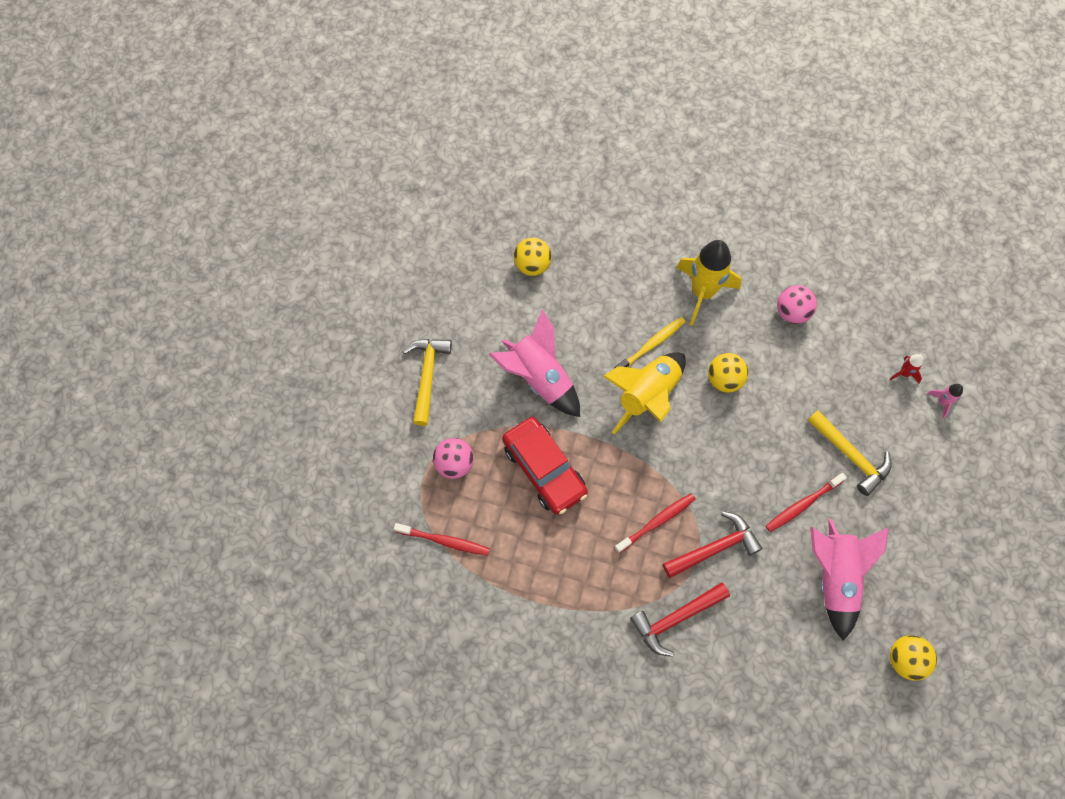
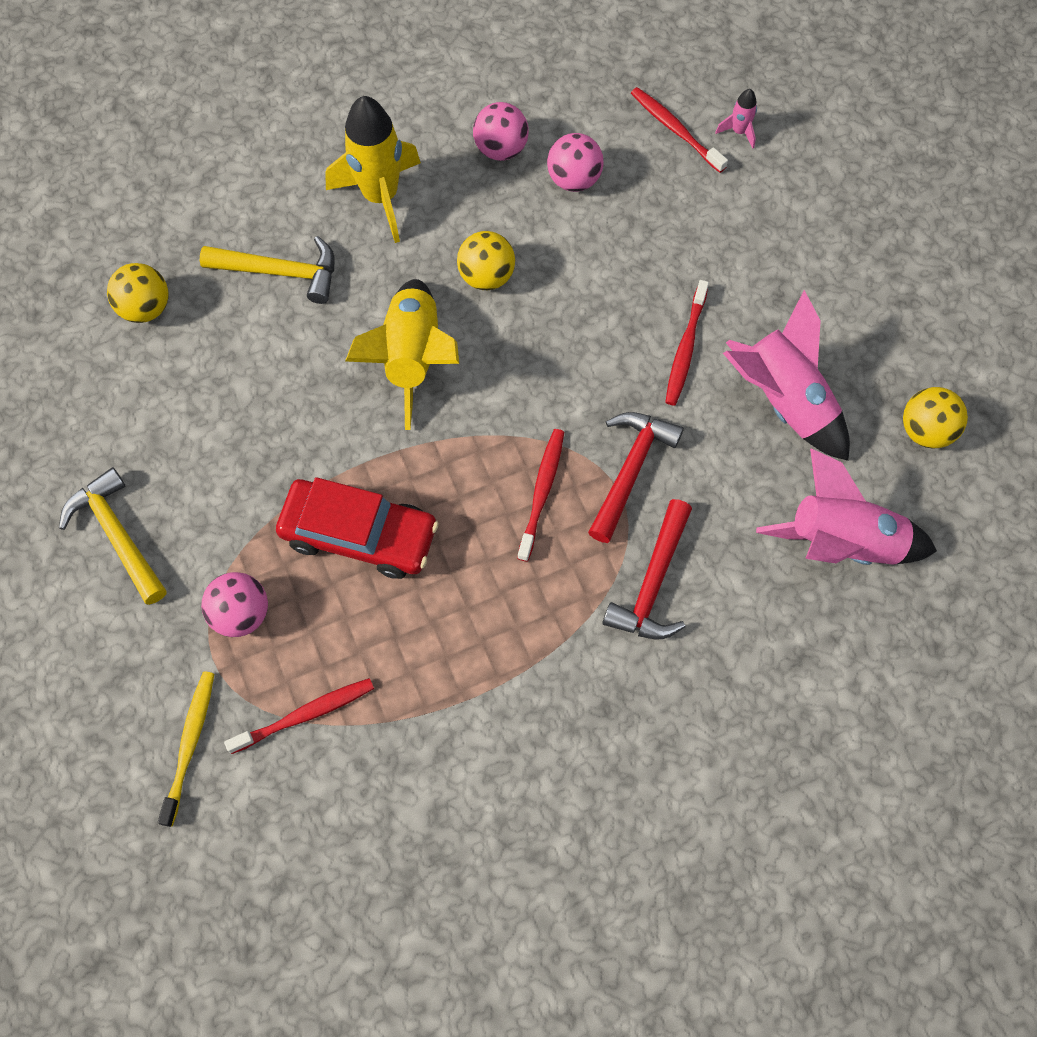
camera: 40 degrees left, 0 degrees up
pink rocket [489,309,580,417] -> pink rocket moved to [756,448,937,565]
yellow toothbrush [614,317,685,369] -> yellow toothbrush moved to [158,671,214,827]
yellow hammer [807,410,892,496] -> yellow hammer moved to [200,236,335,304]
red rocket [890,354,923,383] -> red toothbrush [631,87,728,173]
none -> pink ball [547,133,603,192]

